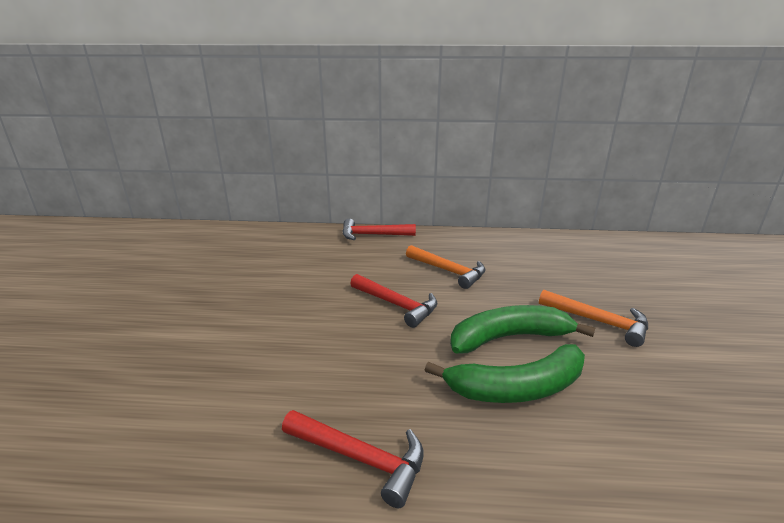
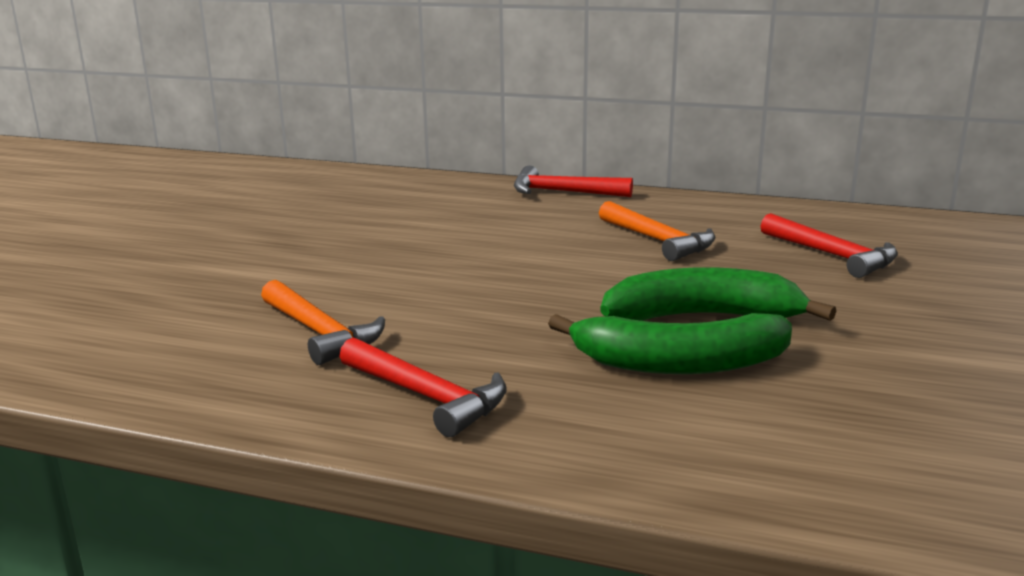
camera: 15 degrees right, 5 degrees down
red hammer [350,274,438,328] -> red hammer moved to [761,213,898,278]
orange hammer [539,290,648,347] -> orange hammer moved to [261,280,385,365]

